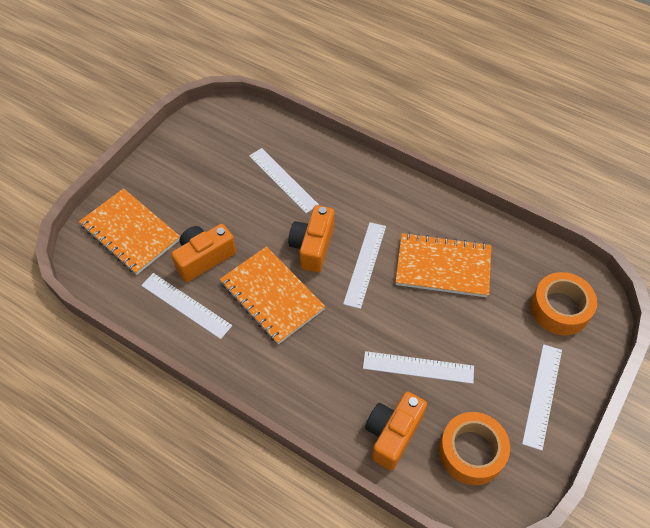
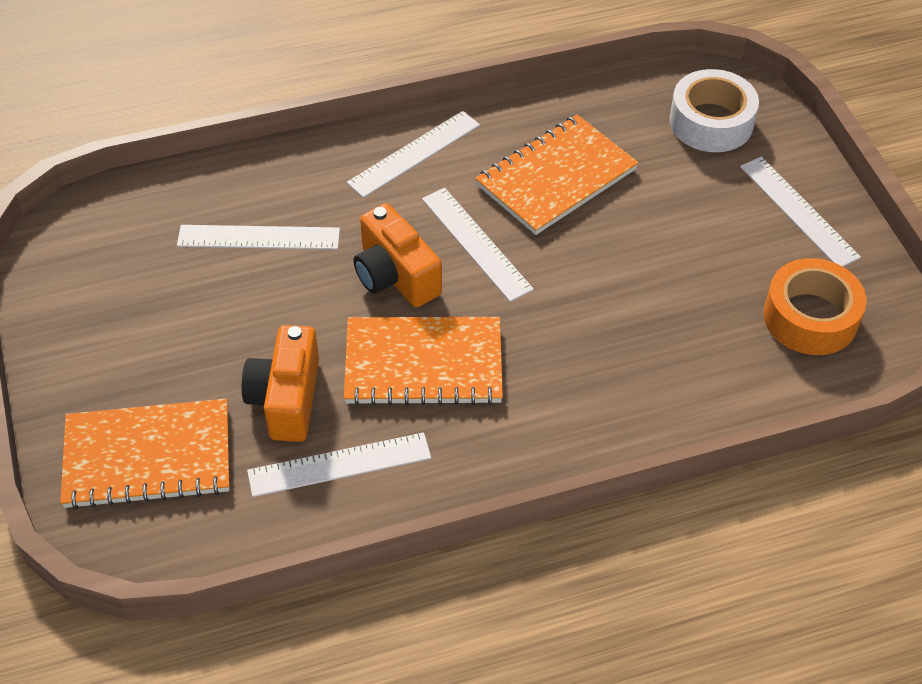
camera: 50 degrees left, 5 degrees down
white ruler [363,351,474,384] -> white ruler moved to [346,111,480,198]
orange camera [365,392,427,470] -> none
orange tape [531,272,597,335] -> white tape [669,69,759,152]

